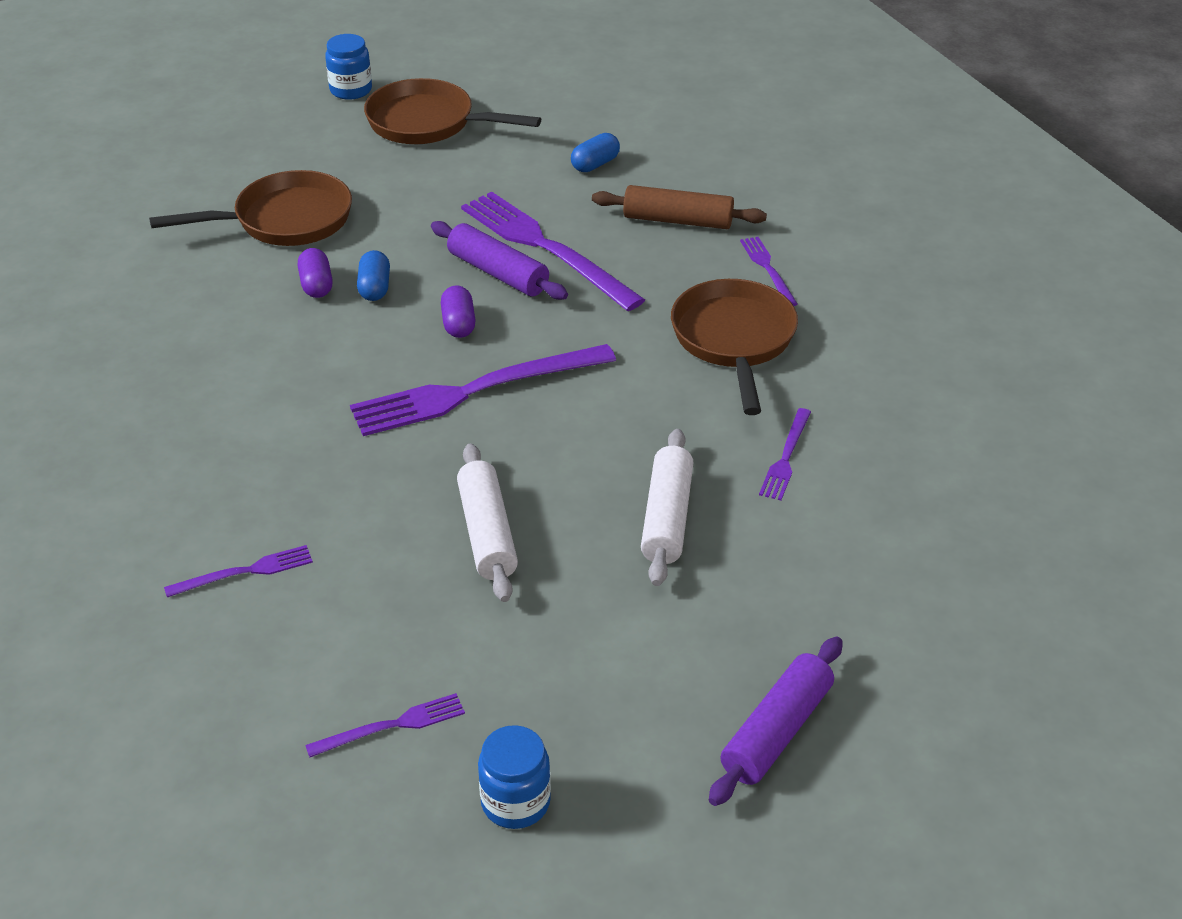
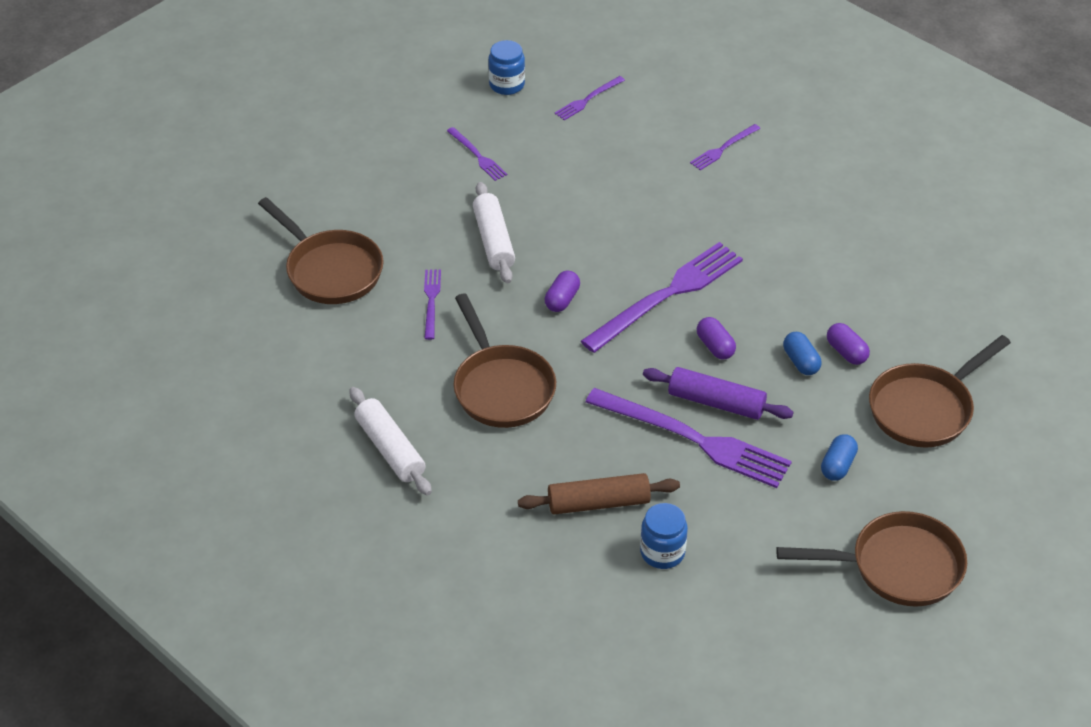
camera: 160 degrees right, 5 degrees up
blue jar [325,34,372,100] -> blue jar moved to [640,503,688,569]
white rolling pin [457,444,518,602] -> white rolling pin moved to [349,387,432,495]
blue capsule [571,133,620,172] -> blue capsule moved to [821,434,858,481]
purple rolling pin [709,637,843,806] -> none
purple fork [740,237,797,306] -> purple fork moved to [447,127,507,181]
none -> brown pan [258,197,384,304]
none -> purple capsule [545,270,580,312]

